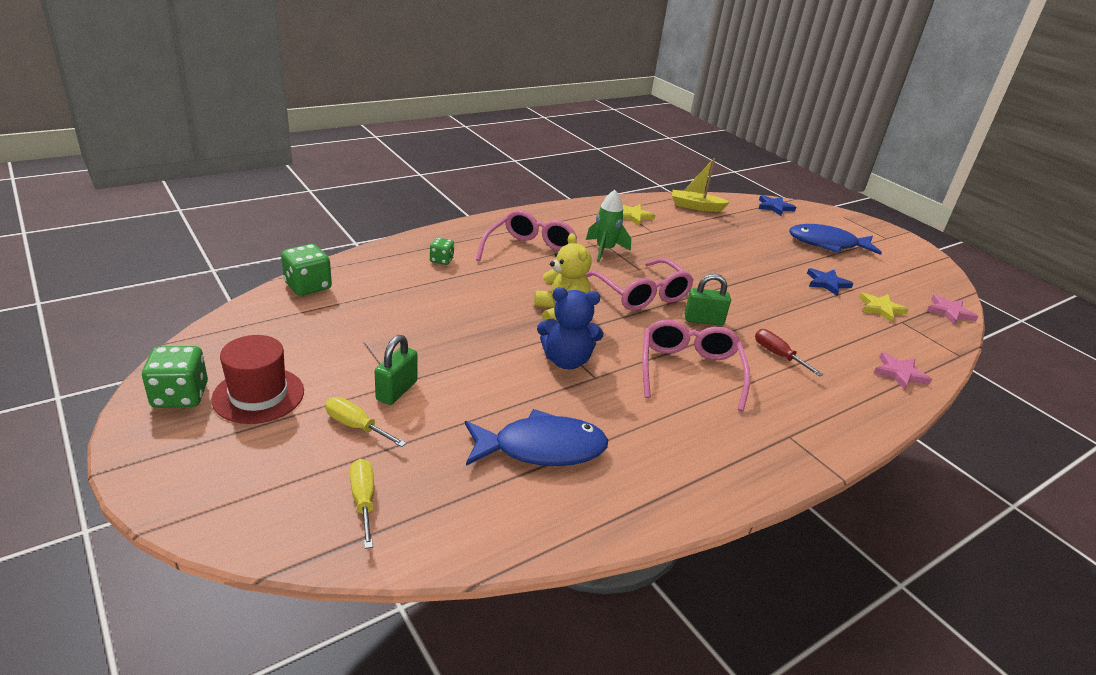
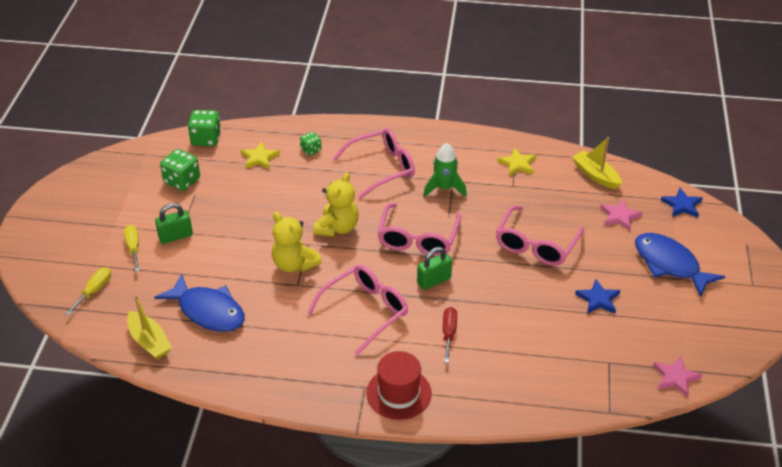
camera: 45 degrees right, 10 degrees up
green dice [142,346,208,408] -> green dice moved to [160,149,200,191]
red hat [211,335,304,424] -> red hat moved to [366,351,432,420]
blue teddy bear [537,287,604,369] -> yellow teddy bear [272,212,322,272]
green padlock [684,274,731,325] -> green padlock turned 75 degrees counterclockwise [417,247,452,290]
yellow star [859,292,909,323] -> yellow star moved to [241,142,280,169]
pink star [874,352,932,390] -> pink star moved to [600,199,642,231]
none -> yellow boat [127,295,172,359]
none -> pink glasses [496,205,584,266]

